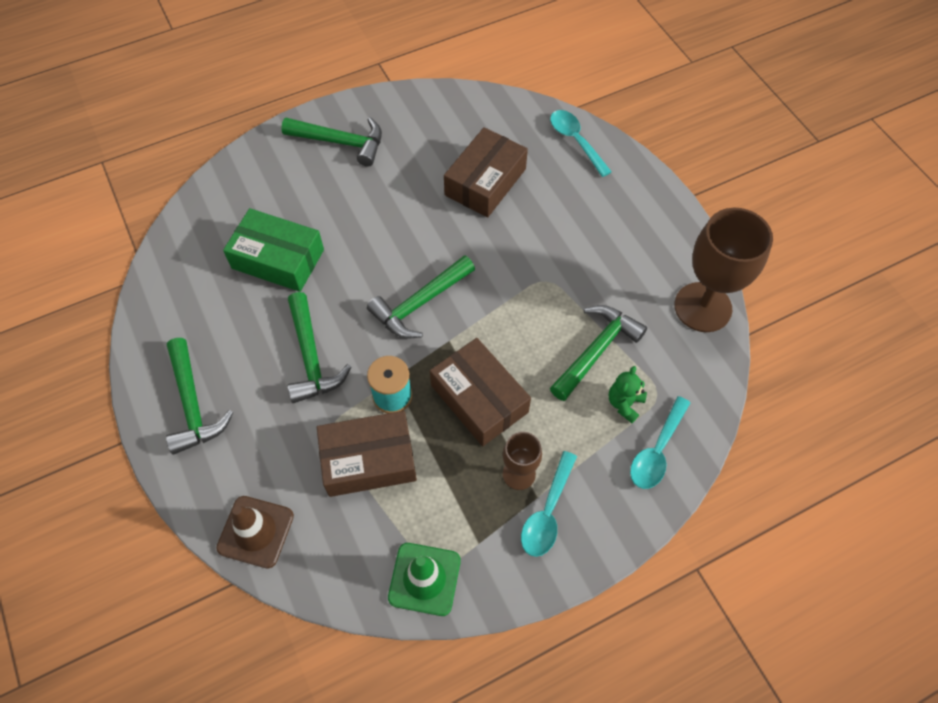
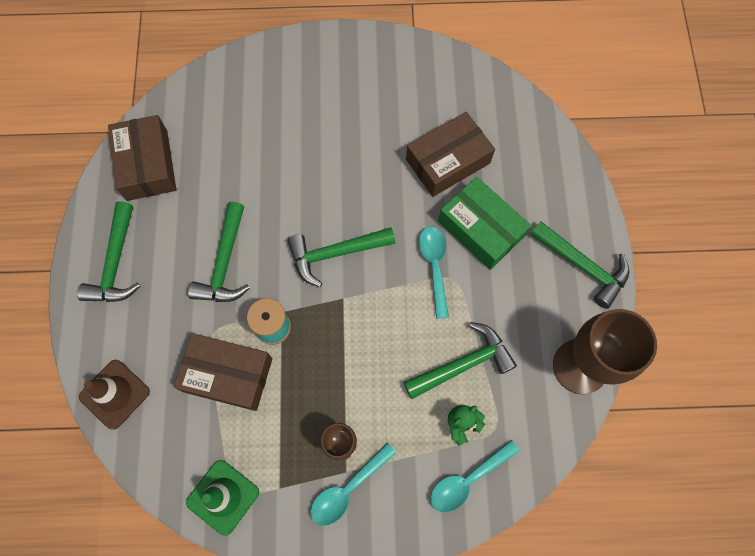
camera: 25 degrees right, 10 degrees up
green box [223,208,324,292] -> green box moved to [438,177,531,270]
green hammer [281,117,382,167] -> green hammer moved to [530,221,629,309]
brown box [430,338,531,446] -> brown box moved to [108,115,176,201]
turquoise spoon [550,110,612,177] -> turquoise spoon moved to [419,227,449,319]

